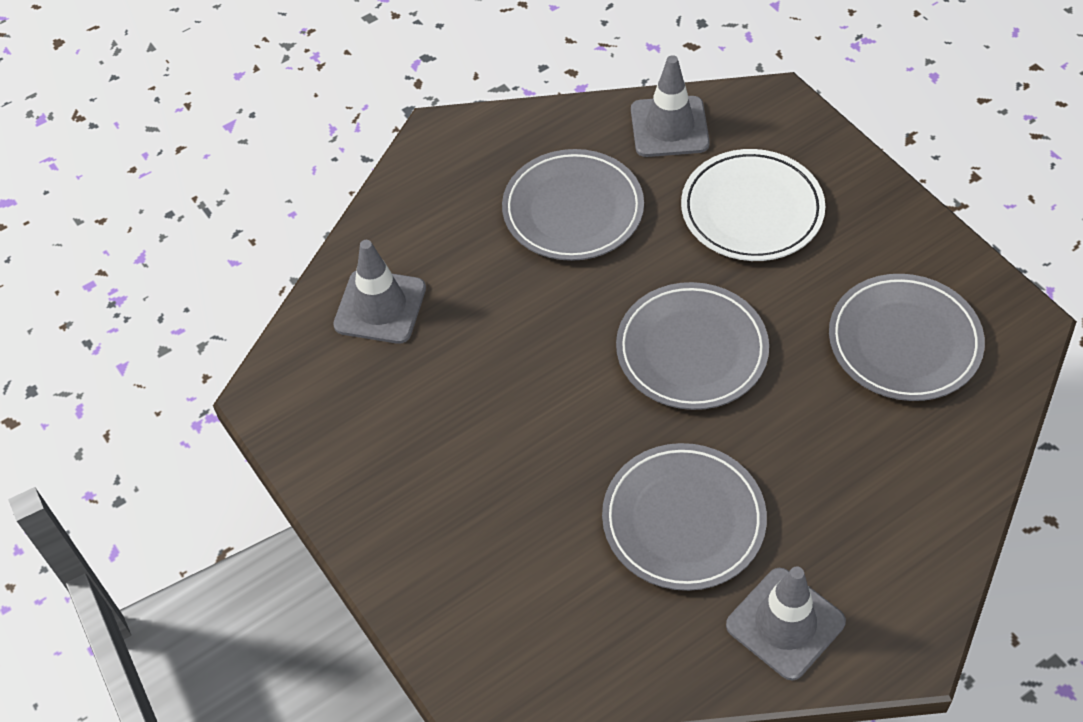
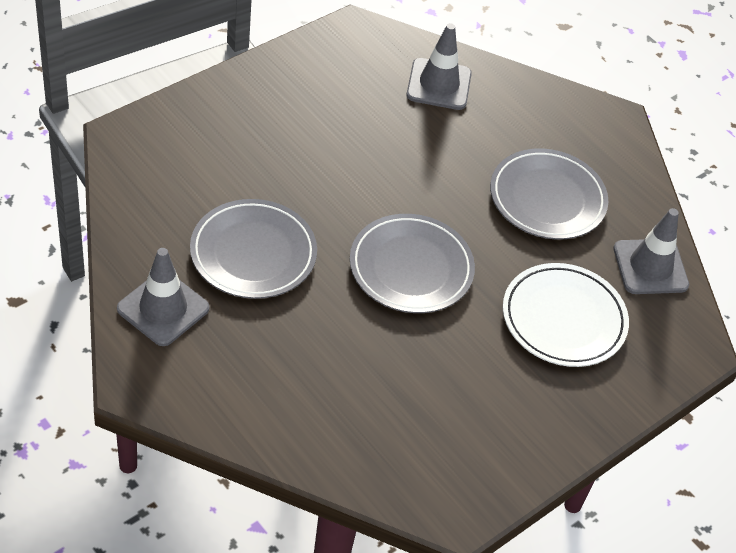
camera: 75 degrees right, 5 degrees down
grey plate [829,274,985,401] -> none

